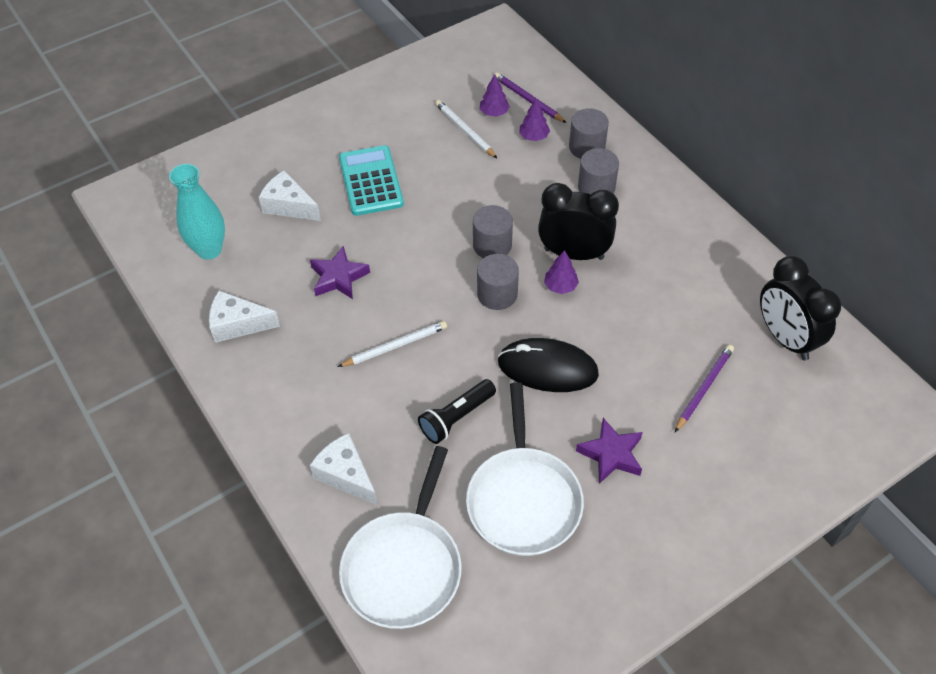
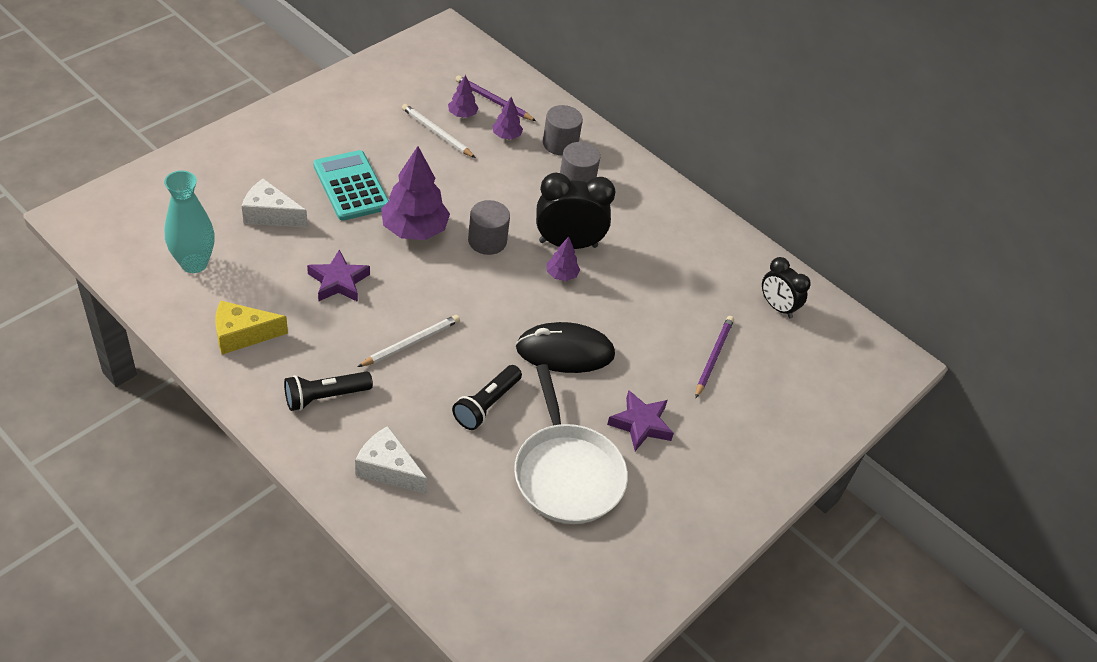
camera: 20 degrees left, 5 degrees down
white cheese [209,291,280,343] -> yellow cheese [215,301,288,355]
white pan [339,446,462,629] -> none
grey cylinder [477,254,519,310] -> none
black clock [760,256,841,361] -> black clock [762,257,811,318], size x0.63
none -> black flashlight [284,371,373,411]
none -> purple tree [381,146,450,240]

